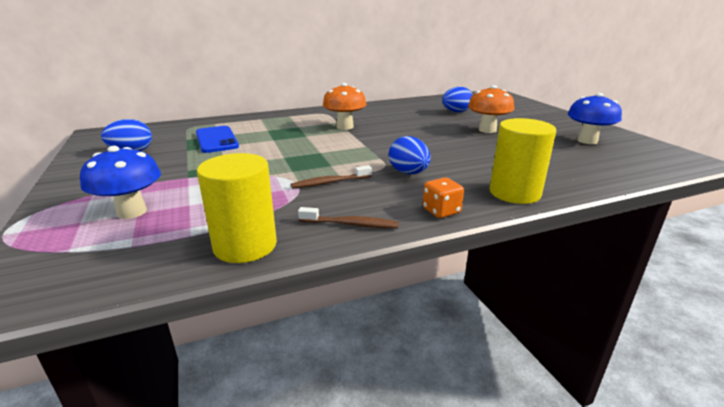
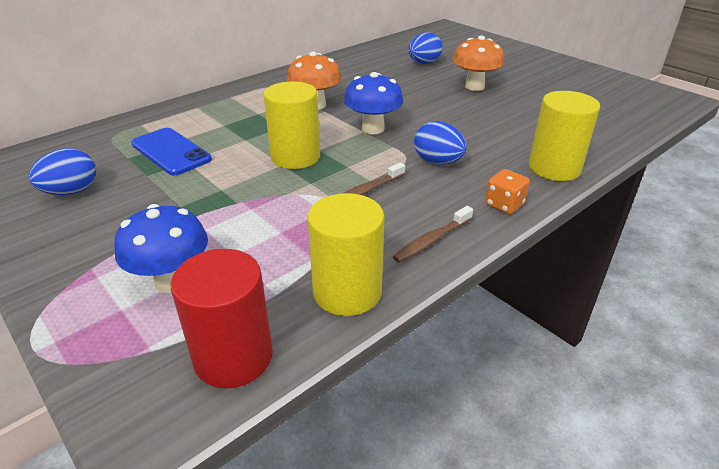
camera: 20 degrees left, 10 degrees up
brown toothbrush [298,207,399,228] -> brown toothbrush turned 150 degrees clockwise [393,206,473,263]
blue mushroom [568,93,622,144] -> blue mushroom moved to [344,72,403,134]
none -> red cylinder [171,249,273,388]
none -> yellow cylinder [264,82,320,169]

